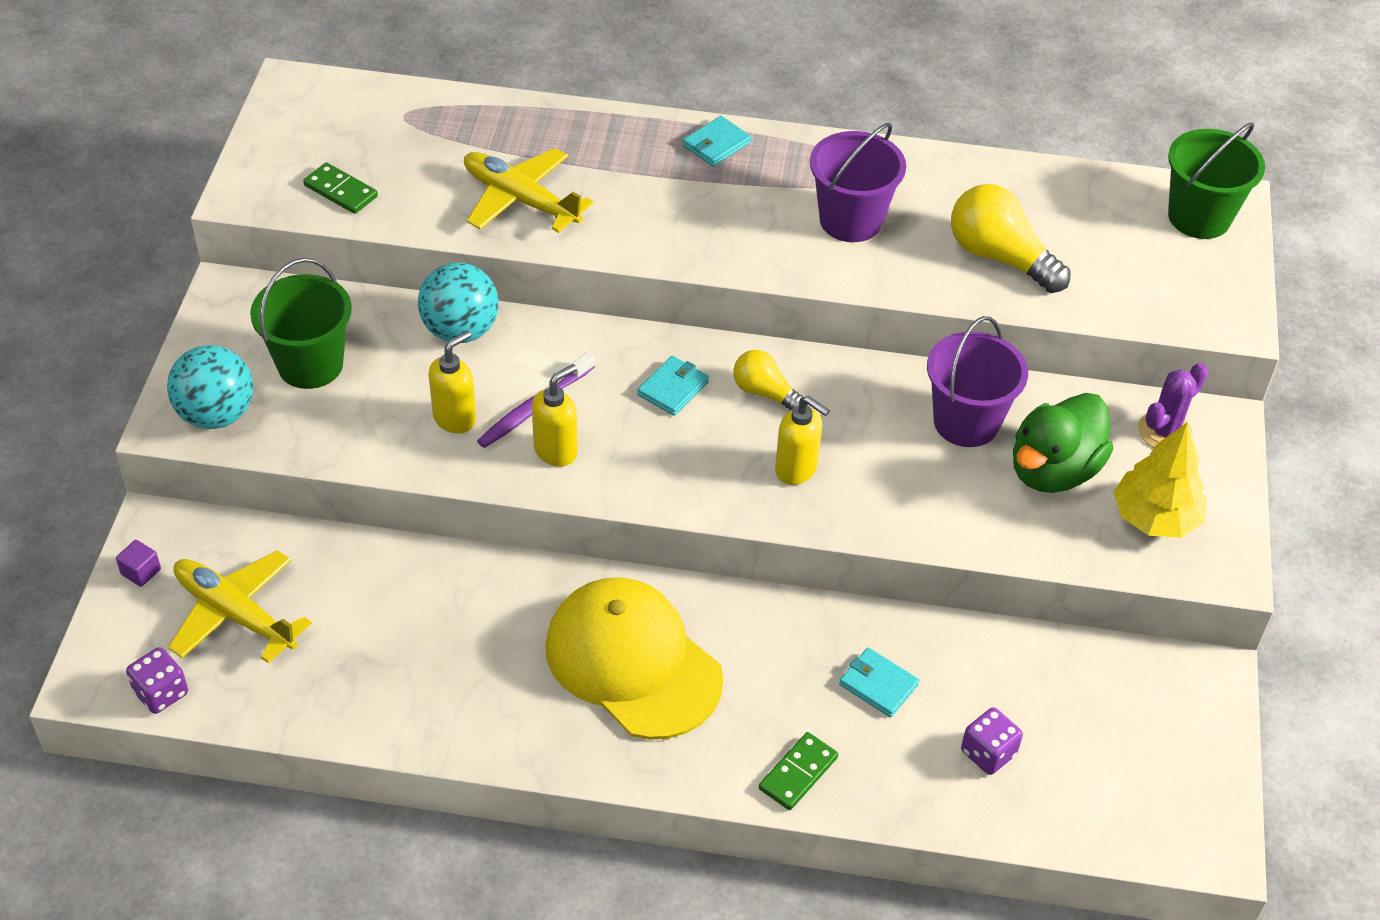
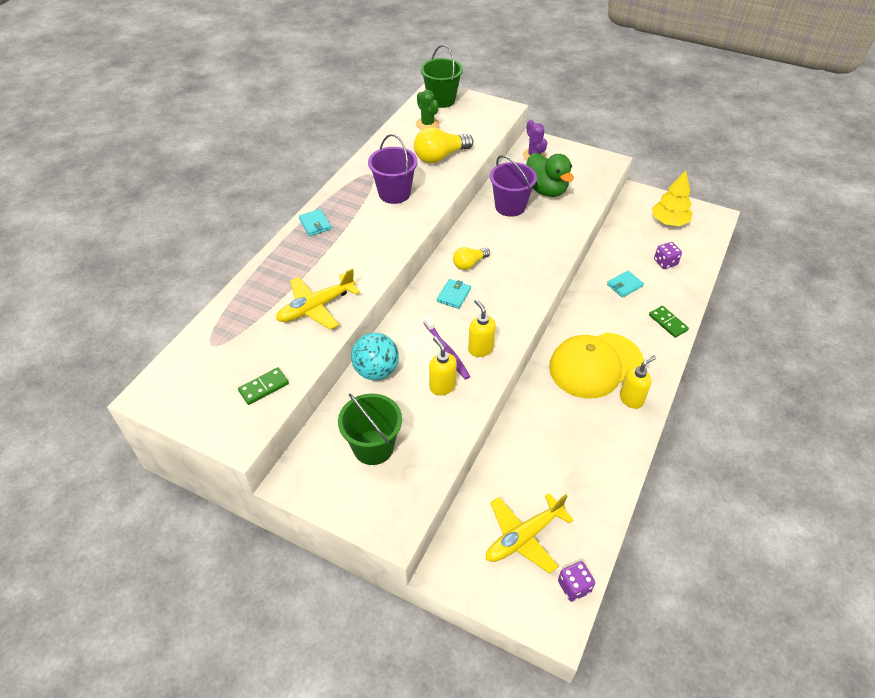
camera: 70 degrees left, 0 degrees up
purple cube [116,540,161,587] -> none
turquoise ball [167,345,253,429] -> none
turquoise wallet [637,356,709,416] -> turquoise wallet turned 60 degrees clockwise [437,279,471,309]
yellow soap dispenser [775,396,830,485] -> yellow soap dispenser moved to [620,355,656,409]
yellow tree [1113,422,1207,538] -> yellow tree moved to [652,170,693,226]
none -> green cactus [416,90,440,130]

